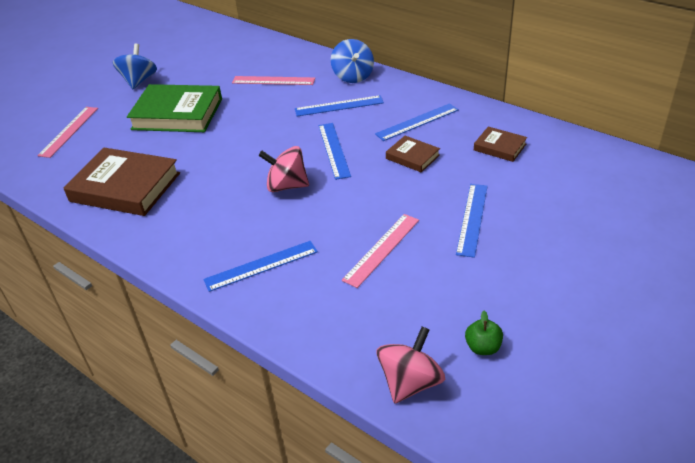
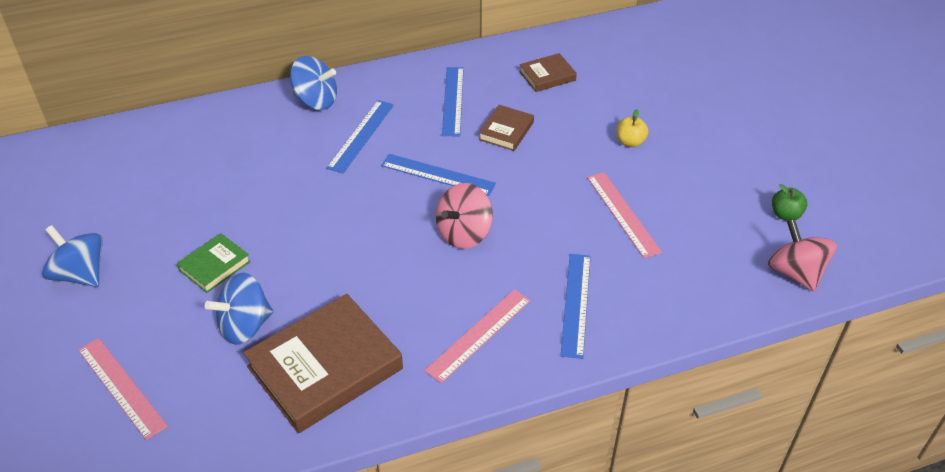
camera: 60 degrees left, 5 degrees up
green book [127,84,222,132] -> green book [177,233,251,293], size x0.50
pink ruler [232,76,315,85] -> pink ruler moved to [425,289,531,383]
brown book [386,136,440,172] -> brown book turned 45 degrees counterclockwise [479,105,534,151]
blue ruler [456,184,488,258] -> yellow apple [617,109,649,147]
none -> blue spinning top [205,273,273,345]

